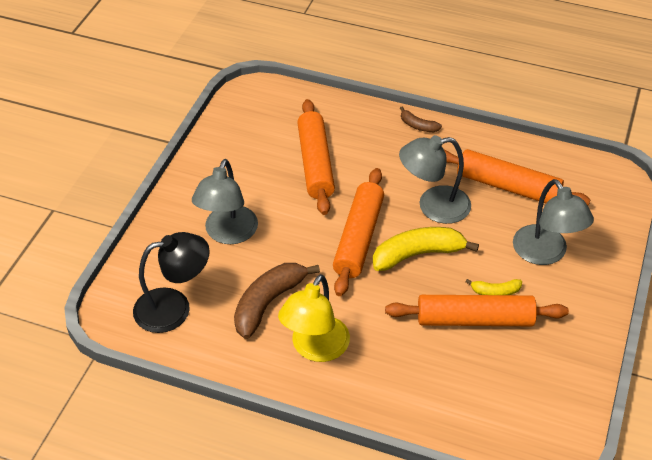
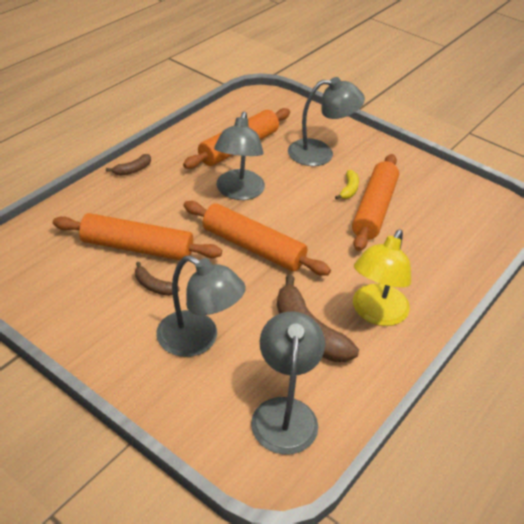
camera: 75 degrees left, 5 degrees down
black lamp [133,232,210,333] -> grey lamp [251,311,325,455]
yellow lamp [278,274,350,362] -> yellow lamp turned 75 degrees clockwise [353,229,411,326]
yellow banana [373,227,479,271] -> none
none -> brown banana [135,262,180,296]

